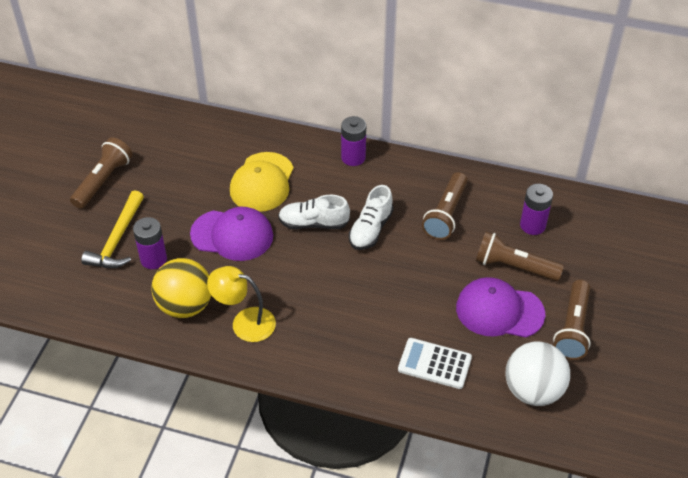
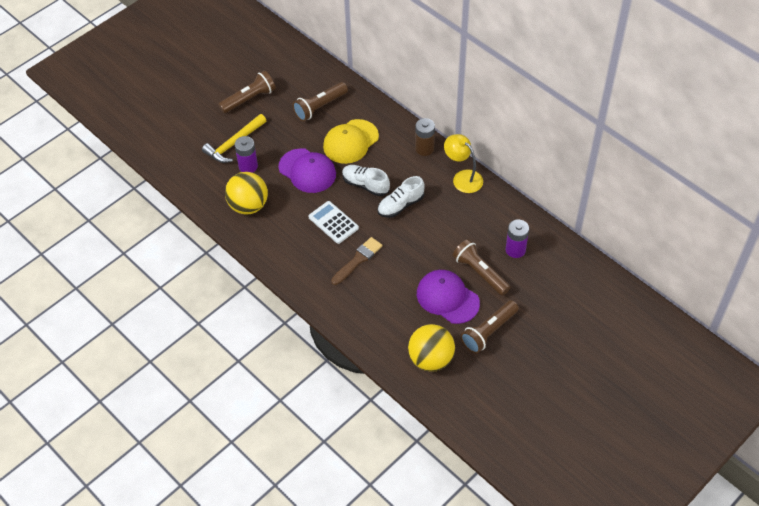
camera: 30 degrees right, 5 degrees up
yellow lamp [207,266,276,342] -> yellow lamp moved to [444,134,483,193]
purple battery [341,116,366,166] -> brown battery [415,118,435,156]
white calculator [398,338,472,389] -> white calculator moved to [308,201,359,244]
brown flashlight [422,172,468,240] -> brown flashlight moved to [293,82,348,121]
white ball [506,341,570,406] -> yellow ball [408,324,455,372]
none -> brown brush [331,237,382,285]

